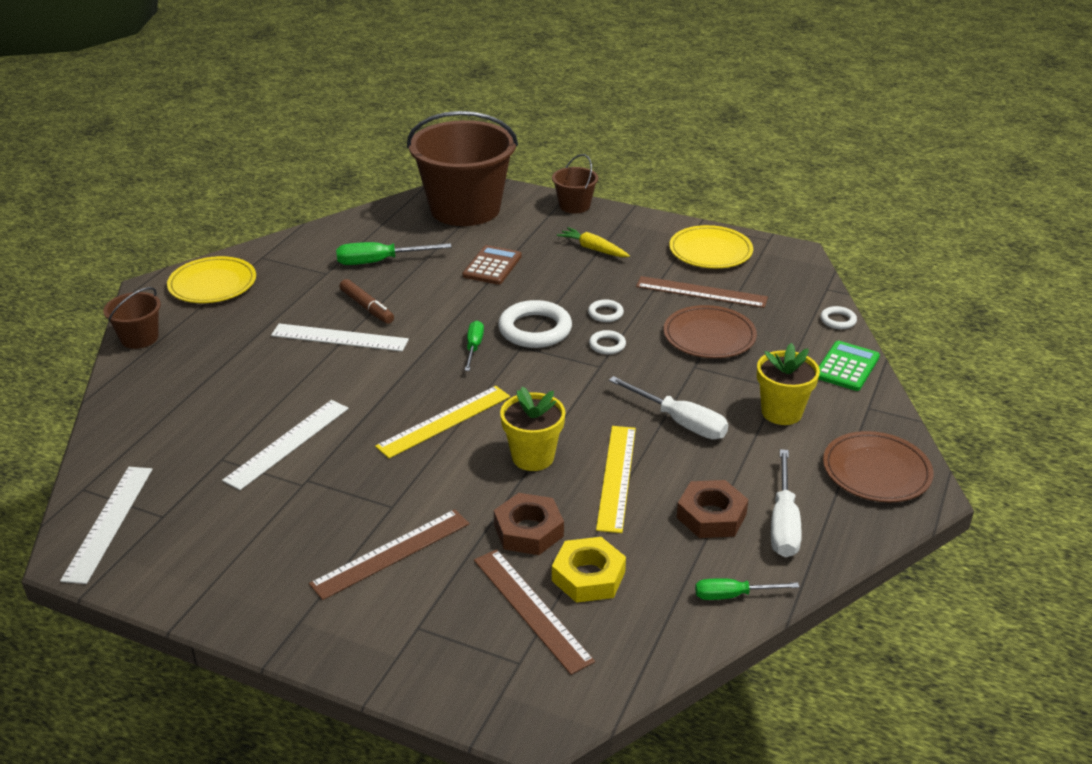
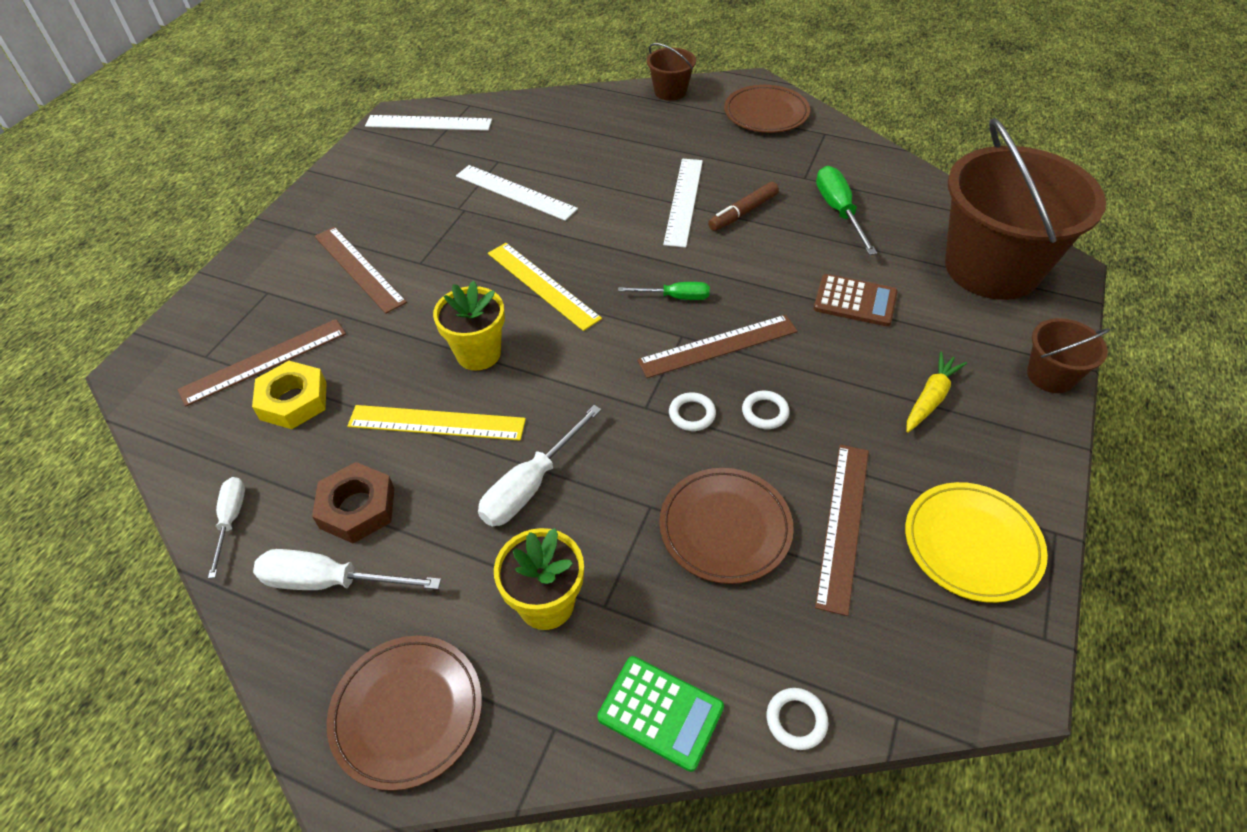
camera: 90 degrees right, 15 degrees up
yellow plate [167,256,256,303] -> brown plate [724,85,810,133]
brown nut [494,493,564,555] -> none
white ring [498,300,572,348] -> brown ruler [637,315,798,378]
green screwdriver [695,578,800,600] -> white screwdriver [208,477,245,578]

